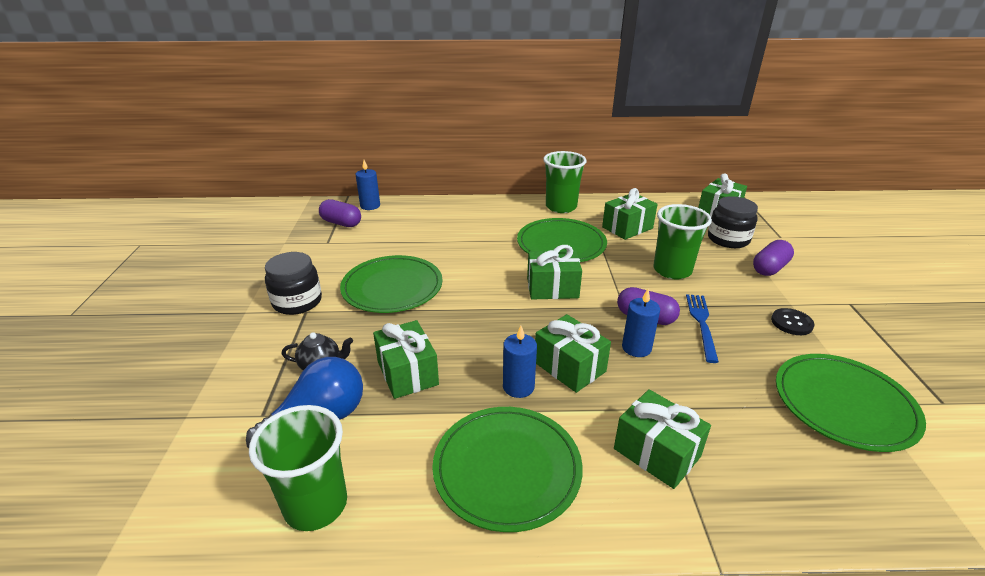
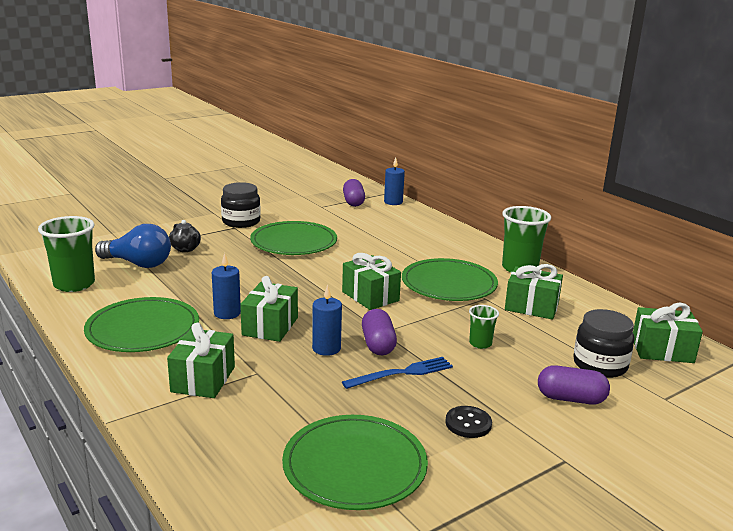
camera: 55 degrees right, 10 degrees down
green gift [373,320,439,399] -> none
green cup [653,204,712,279] -> green cup [469,305,499,349], size x0.52

